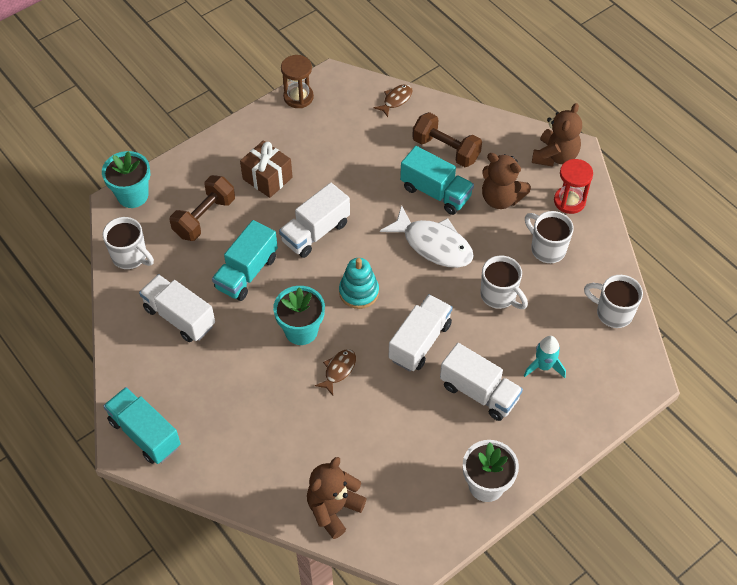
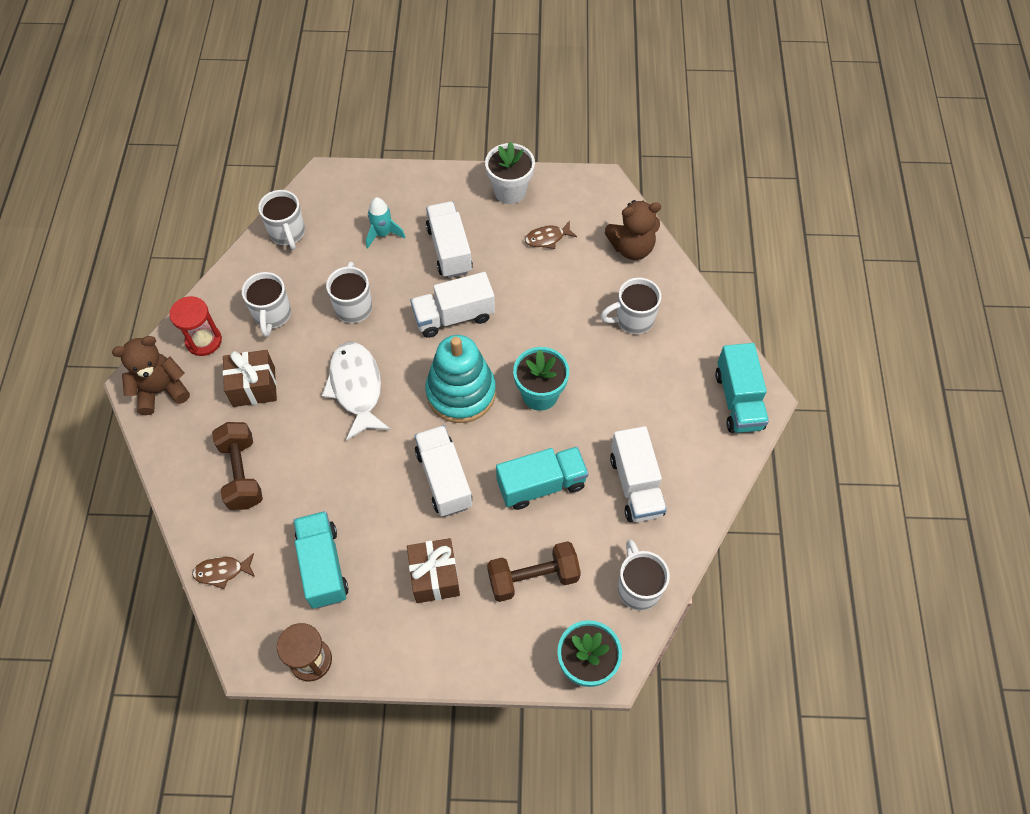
camera: 140 degrees left, 5 degrees up
white truck [279,183,350,258] -> white truck turned 105 degrees counterclockwise [414,425,472,516]
brown fish [315,349,356,395] -> brown fish moved to [525,221,577,249]
turquoise stacking toy [339,258,379,309] -> turquoise stacking toy [425,335,496,423], size x1.59
turquoise truck [400,146,474,215] -> turquoise truck moved to [293,511,349,609]
brown teddy bear [482,153,531,209] -> brown gift [223,350,277,407]
none -> white mug [601,278,661,334]

